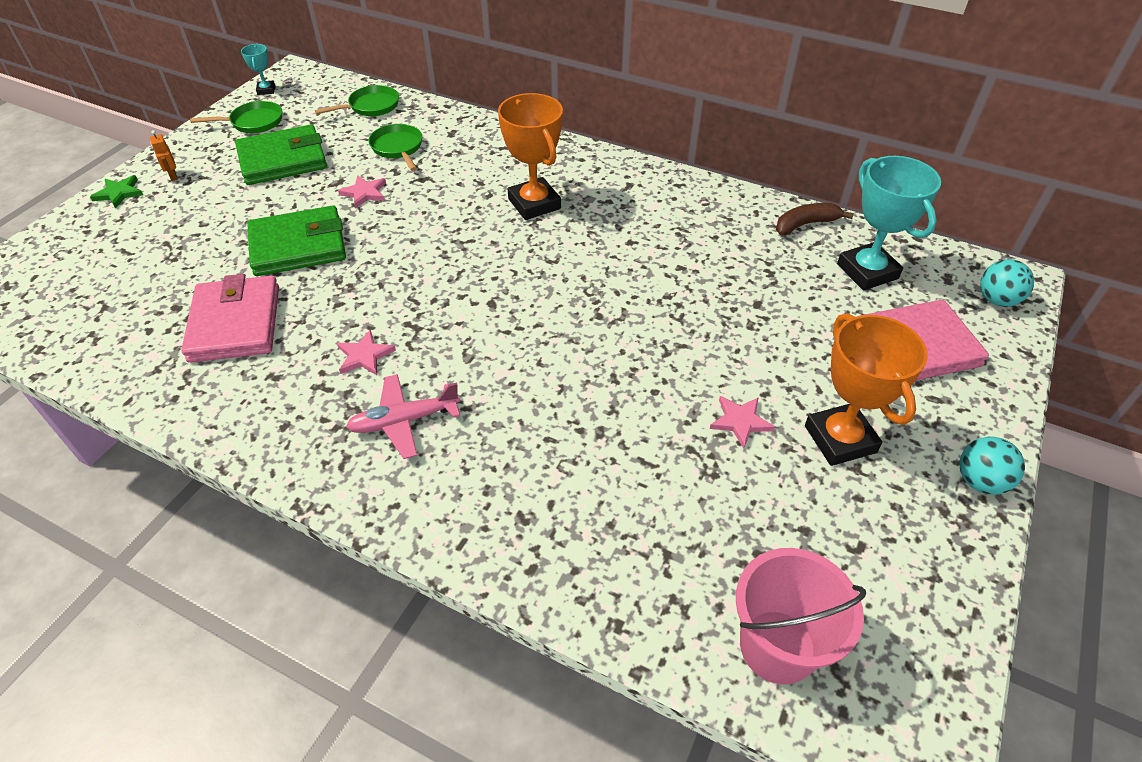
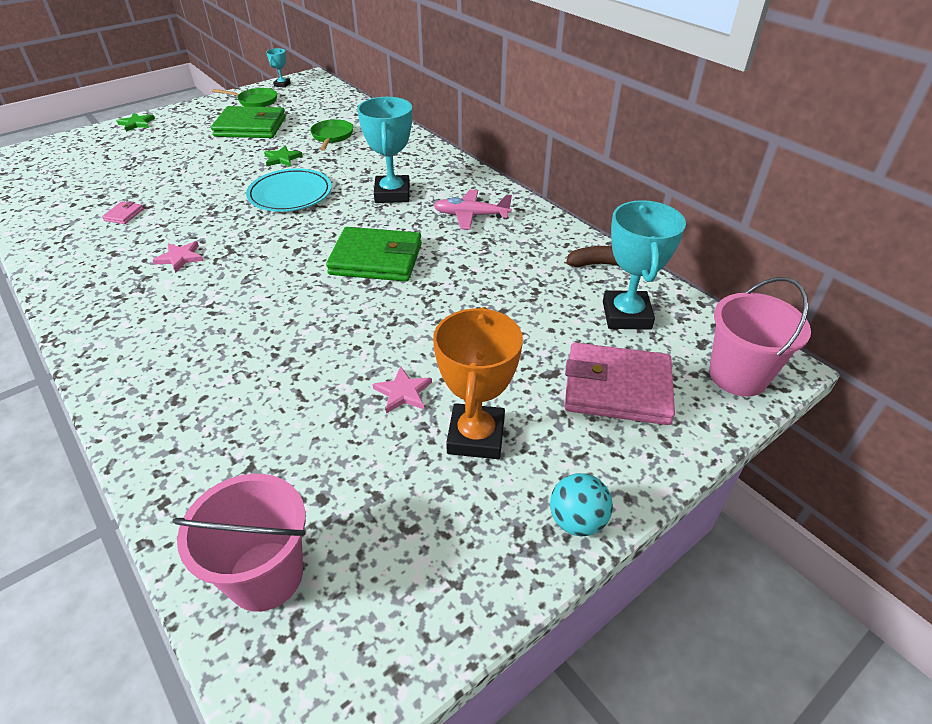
camera: 25 degrees right, 5 degrees down
orange robot [150,130,178,181] -> none
pink wallet [181,274,279,363] -> pink wallet [102,201,144,224], size x0.41
green wallet [247,205,346,276] -> green wallet moved to [326,227,422,282]
green pan [315,85,399,116] -> none
pink star [338,175,386,208] -> green star [264,146,302,167]
pink plane [346,374,460,459] -> pink plane moved to [433,190,512,230]
orange trophy [498,93,563,220] -> turquoise trophy [357,97,412,203]
turquoise ball [980,259,1034,307] -> pink bucket [709,277,811,397]
none -> turquoise plate [246,168,332,212]

